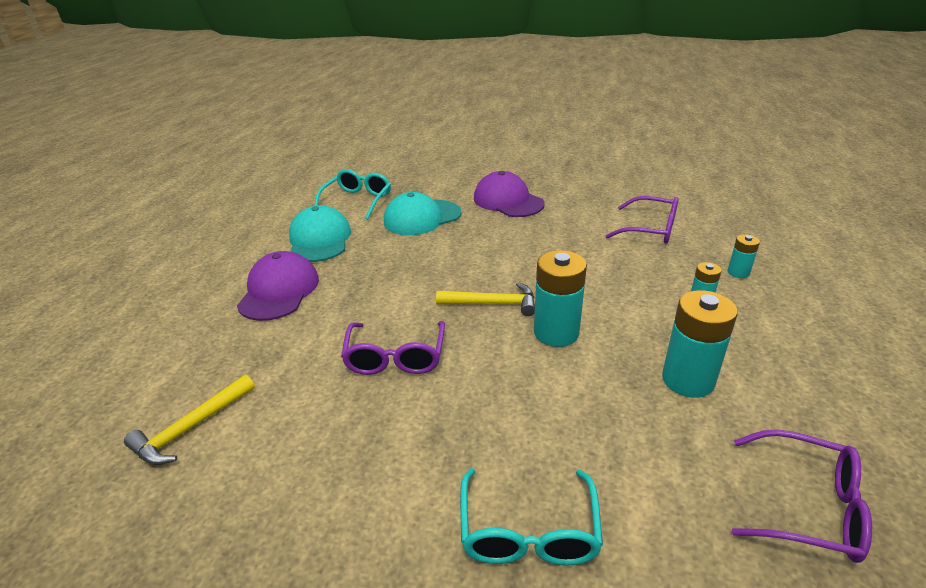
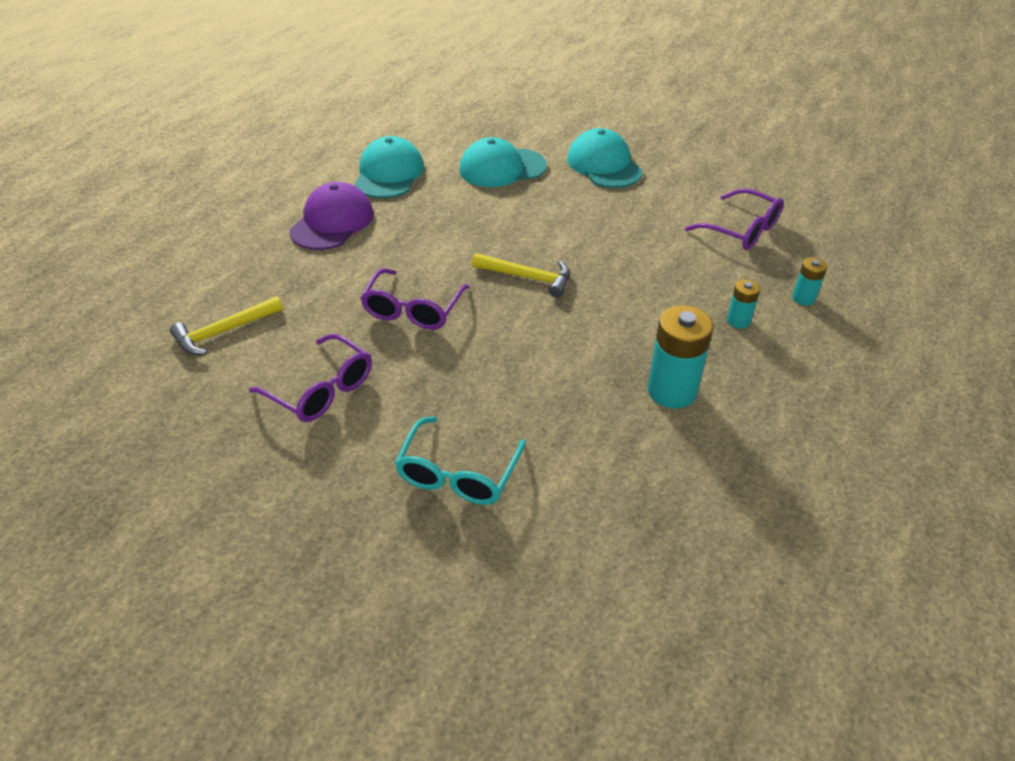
camera: 15 degrees right, 10 degrees up
turquoise glasses [315,169,391,219] -> none
purple cap [474,171,545,217] -> turquoise cap [567,128,643,188]
turquoise battery [534,250,587,347] -> none
purple glasses [732,429,872,563] -> purple glasses moved to [249,334,372,422]

